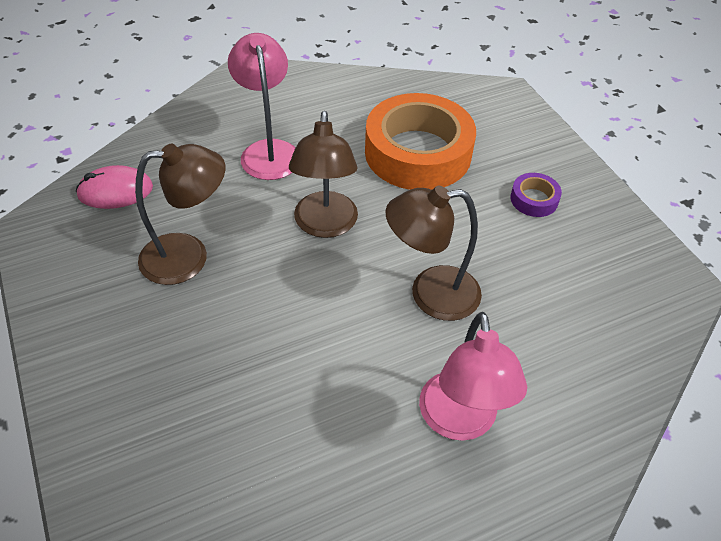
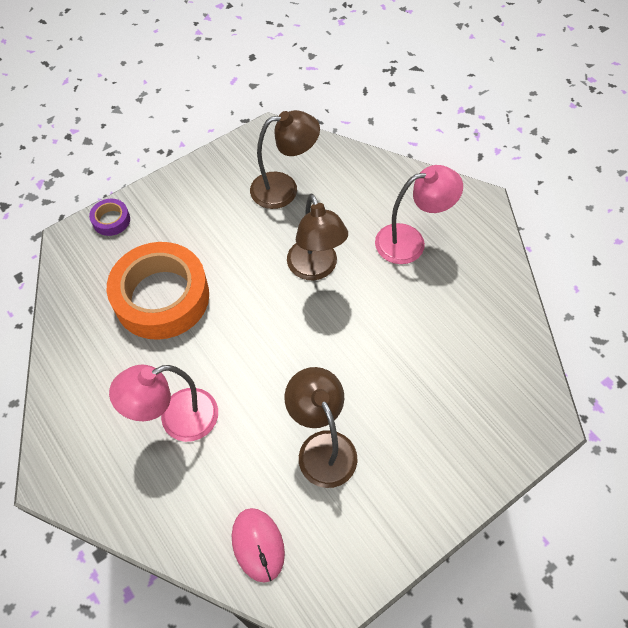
camera: 100 degrees left, 10 degrees up
brown lamp [289,111,358,238] -> brown lamp moved to [250,110,320,209]
purple tape [510,173,562,217] -> purple tape moved to [89,199,130,236]

